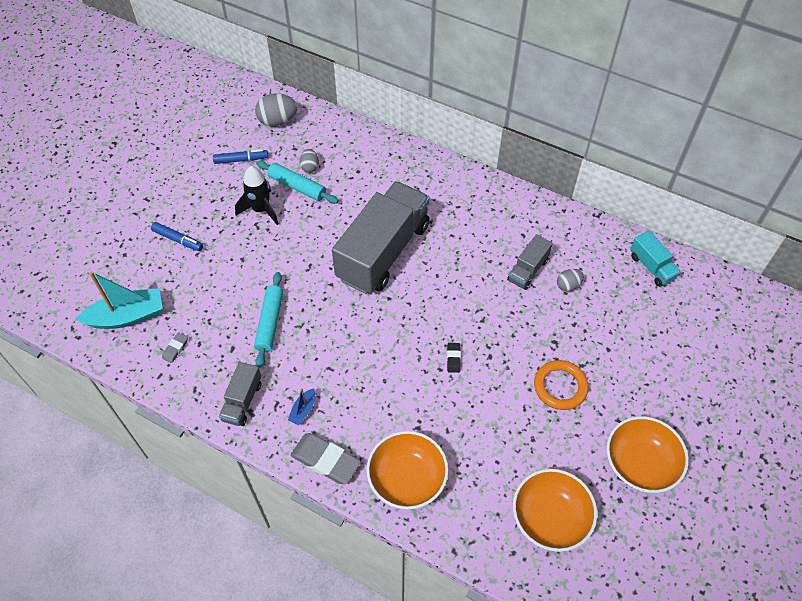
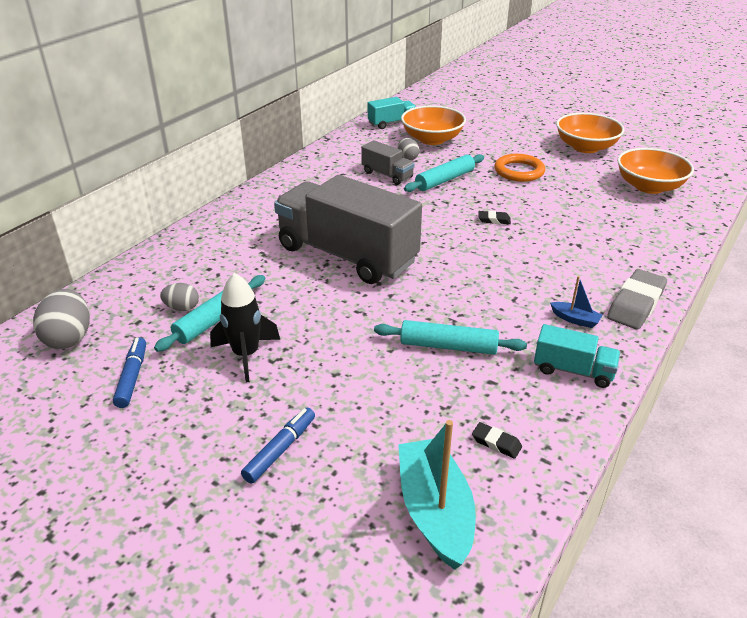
camera: 85 degrees left, 20 degrees down
grey eraser [162,333,188,363] -> black eraser [472,422,522,459]
grey truck [219,362,261,426] -> turquoise truck [534,324,620,388]
orange bowl [366,431,448,509] -> orange bowl moved to [401,105,466,145]
none -> turquoise rolling pin [404,154,484,192]

